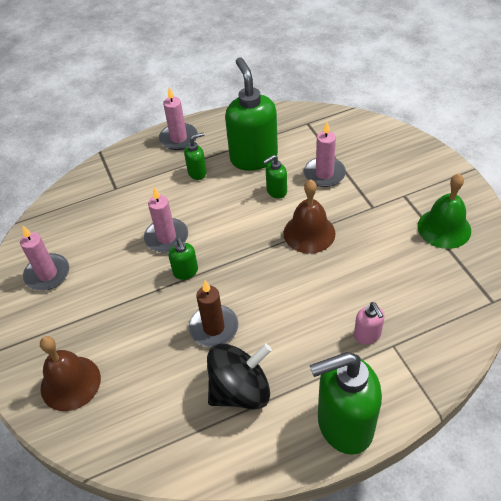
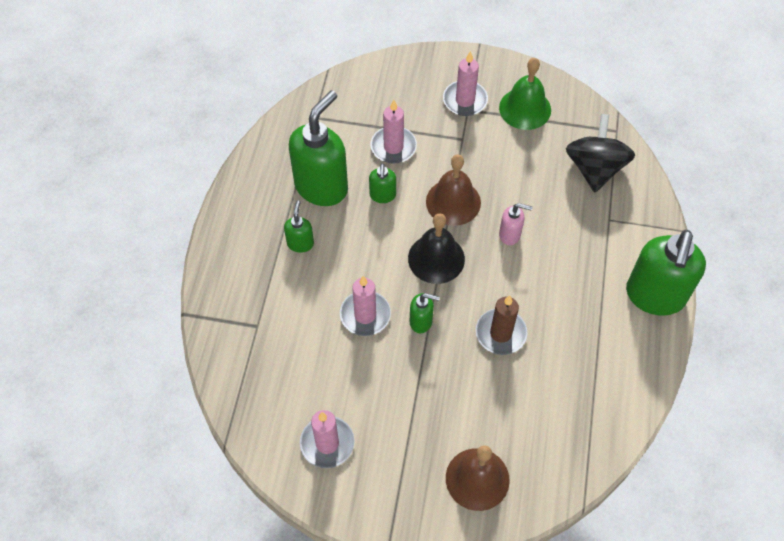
camera: 60 degrees left, 10 degrees up
pink candle [159,87,198,150] -> pink candle moved to [443,51,488,116]
black spinning top [207,343,272,410] -> black spinning top moved to [566,114,635,192]
green soap dispenser [225,57,278,171] -> green soap dispenser turned 105 degrees clockwise [289,90,348,206]
pink soap dispenser [354,302,385,345] -> pink soap dispenser moved to [499,203,532,245]
none -> black bell [408,213,465,284]

